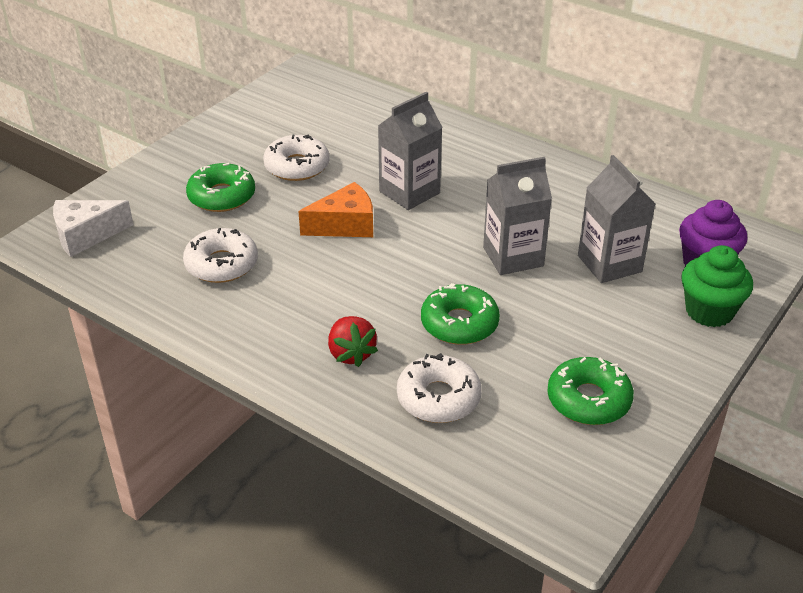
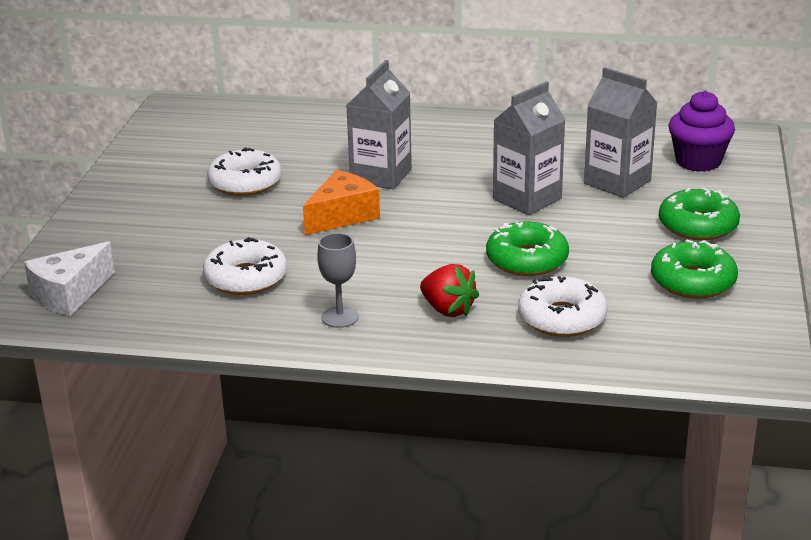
camera: 25 degrees left, 10 degrees down
green donut [186,163,255,212] -> green donut moved to [659,187,740,240]
green cupcake [681,245,753,327] -> none
none -> grey goblet [317,233,359,328]

